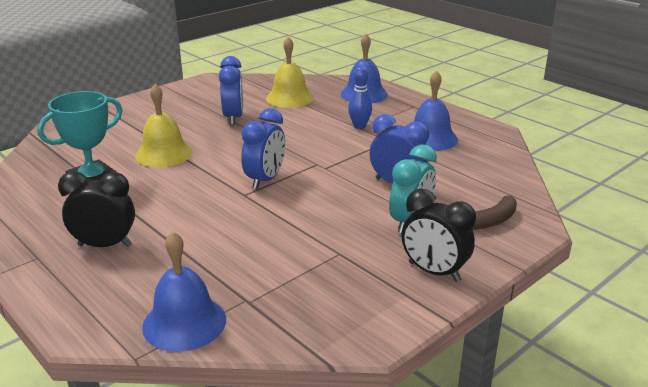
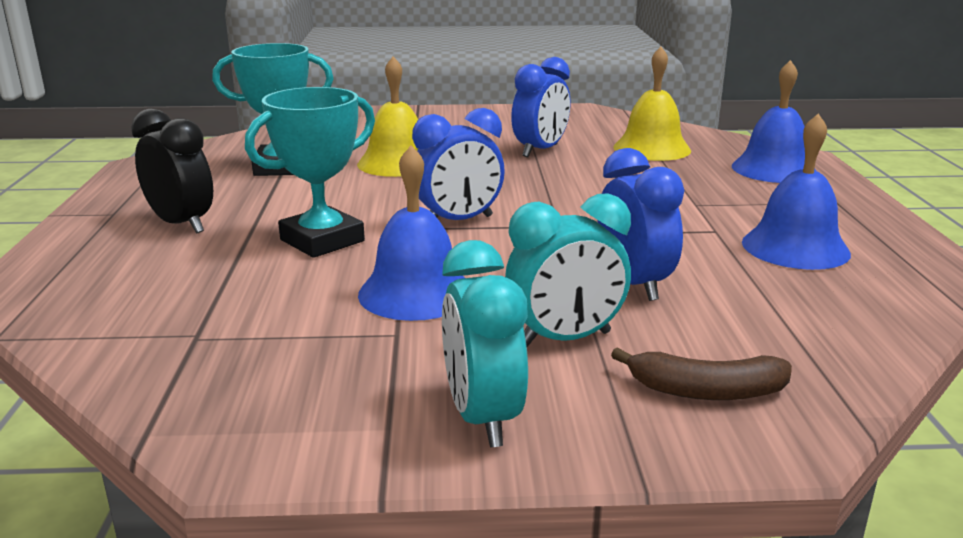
camera: 40 degrees right, 5 degrees down
blue bell [142,231,226,352] -> blue bell moved to [358,146,465,321]
blue bowling pin [348,66,372,129] -> none
black clock [402,189,476,282] -> turquoise clock [442,240,528,448]
none -> turquoise trophy [245,87,375,258]

